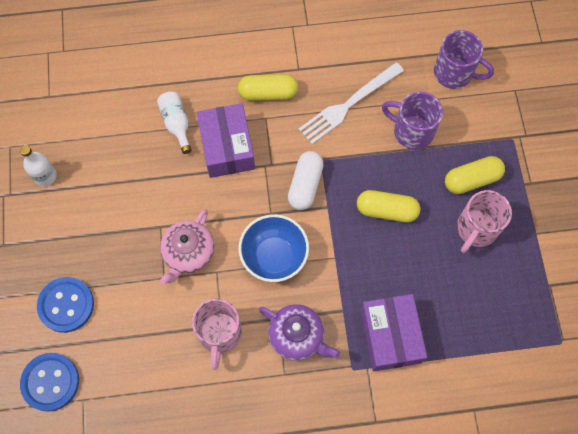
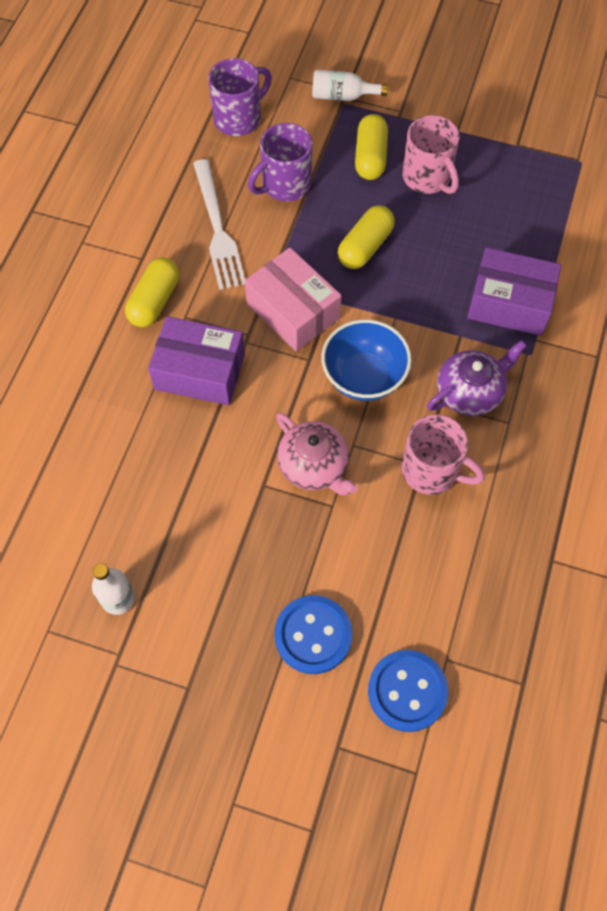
camera: 65 degrees left, 5 degrees down
white bottle [157,91,192,154] -> white bottle moved to [312,69,388,101]
white capsule [288,151,324,210] -> pink box [245,248,341,352]

